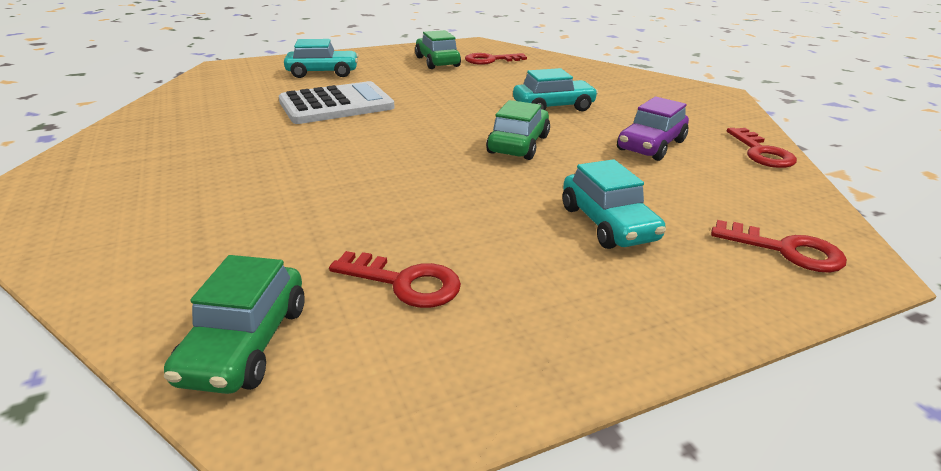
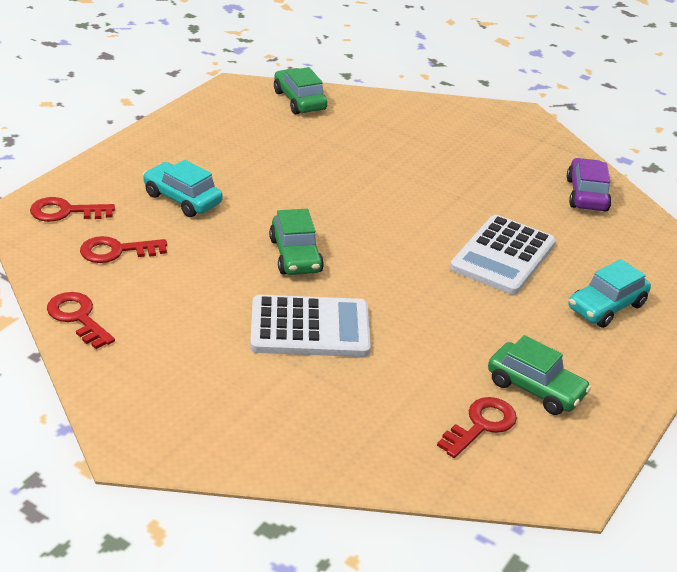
camera: 145 degrees right, 5 degrees up
red key [329,251,461,308] -> red key moved to [80,236,167,263]
turquoise car [513,68,598,111] -> white calculator [250,295,371,357]
purple car [617,96,689,161] -> purple car moved to [567,158,611,211]

